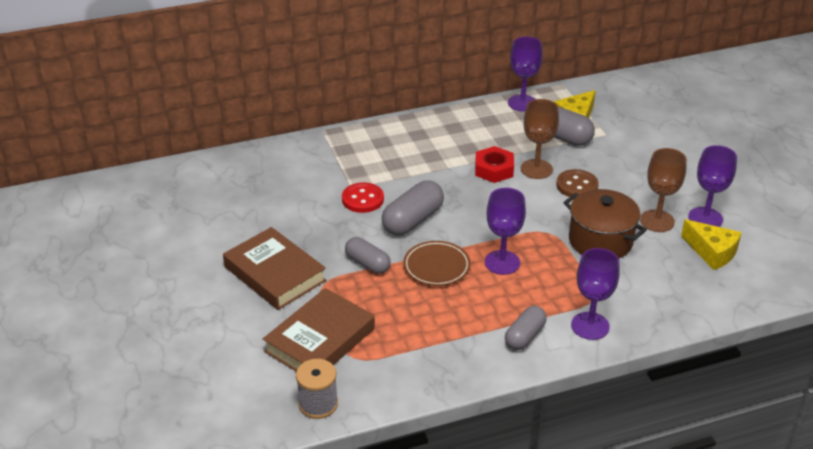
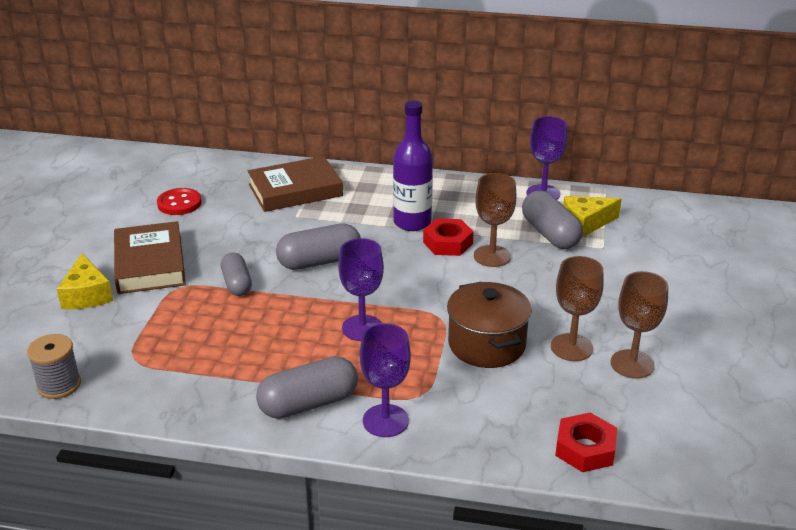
camera: 30 degrees right, 5 degrees down
brown book [263,288,375,371] -> brown book moved to [247,156,343,212]
red button [342,182,384,213] -> red button moved to [157,188,202,215]
brown plate [403,241,471,286] -> none
grey capsule [505,306,547,350] -> grey capsule [256,356,358,419], size x1.52
brown button [556,169,599,197] -> none
yellow cheese [681,219,742,270] -> yellow cheese moved to [57,253,113,309]
purple goblet [688,145,737,227] -> brown goblet [611,271,668,379]
none -> purple bottle [393,100,433,231]
none -> red nut [555,413,617,472]

